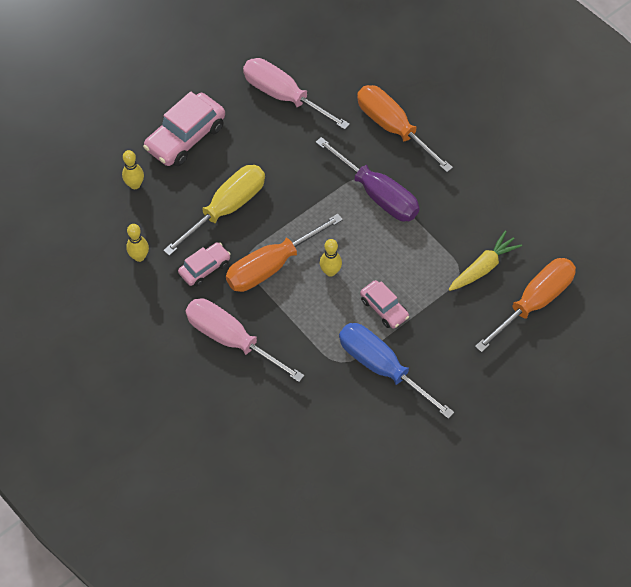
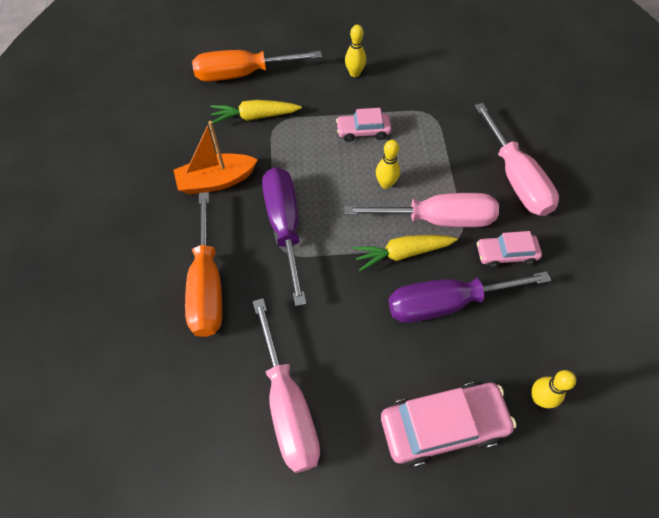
camera: 145 degrees left, 0 degrees up
yellow bowling pin [126,224,149,262] -> yellow bowling pin moved to [345,25,366,77]
yellow screwdriver [163,165,265,256] -> purple screwdriver [388,271,551,323]
orange screwdriver [226,214,343,292] -> pink screwdriver [344,193,499,227]
blue screwdriver [339,323,454,419] -> none
pink car [360,280,409,329] -> pink car turned 90 degrees counterclockwise [336,108,391,142]
none -> orange boat [173,121,258,195]
none -> yellow carrot [352,235,458,271]

